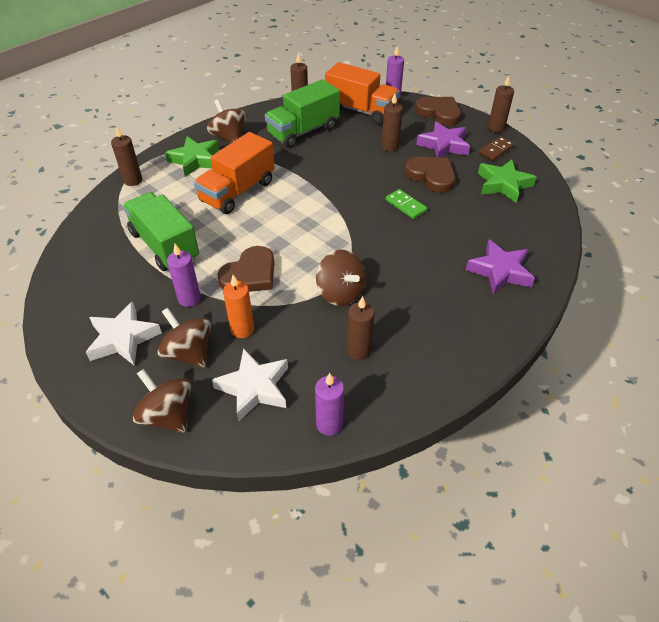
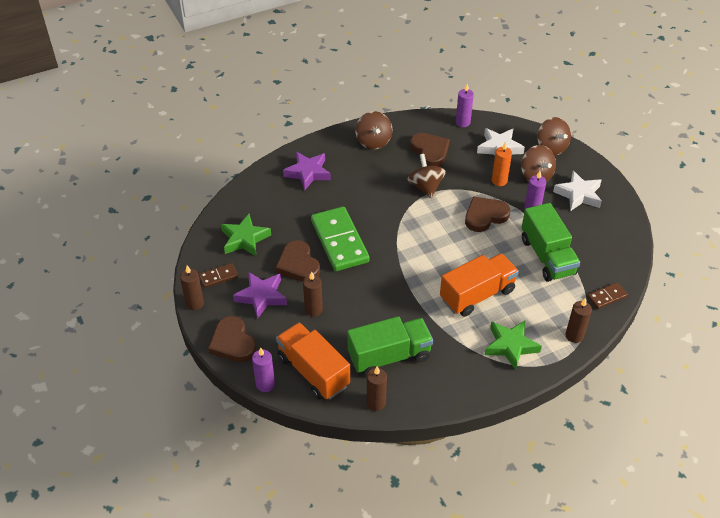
camera: 160 degrees left, 0 degrees up
brown spinning top [207,99,246,143] -> brown spinning top moved to [355,111,392,149]
brown candle [347,296,375,360] -> brown heart [410,133,450,167]
green domino [386,189,427,219] -> green domino [311,206,370,271], size x2.15
none -> brown domino [587,283,628,309]

